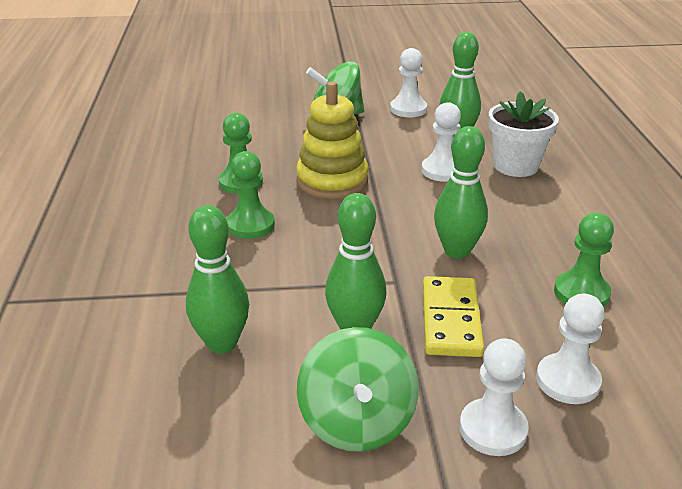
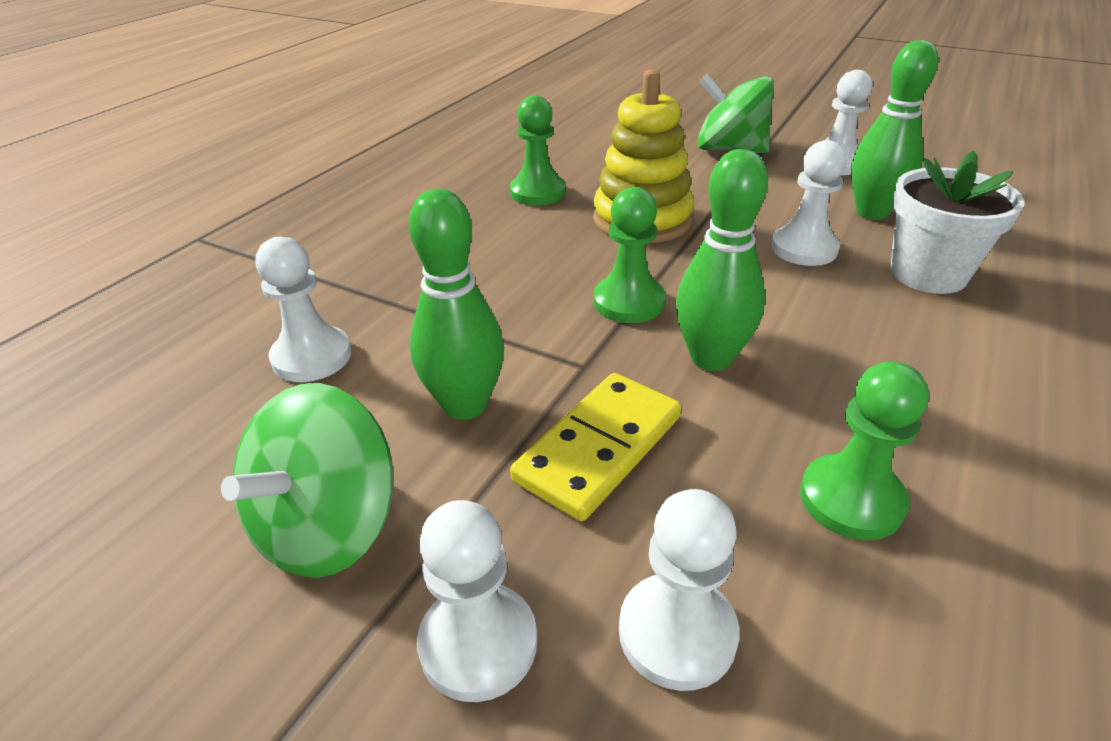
camera: 35 degrees right, 5 degrees up
green bowling pin [186,205,249,354] -> white pawn [256,237,351,382]
green pawn [227,151,275,239] -> green pawn moved to [593,187,665,323]

